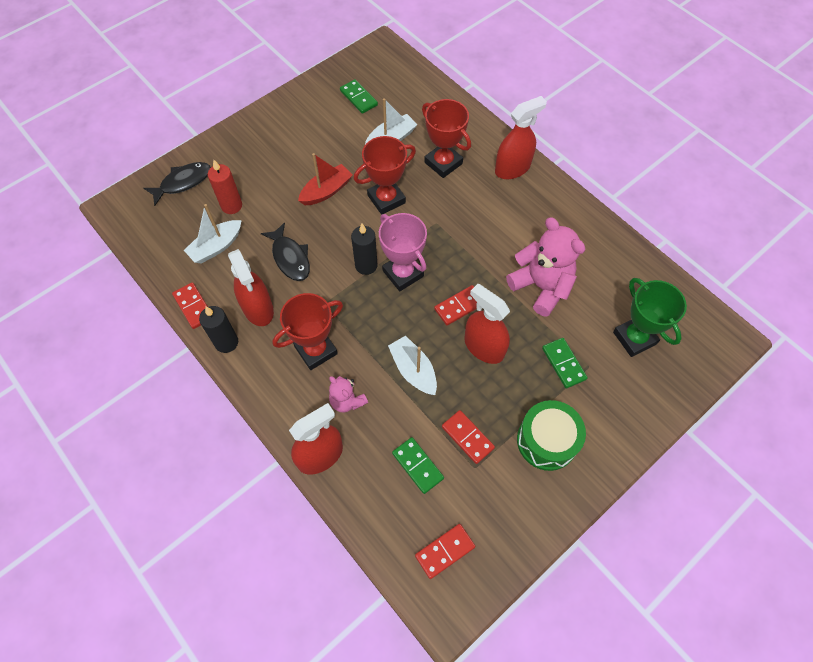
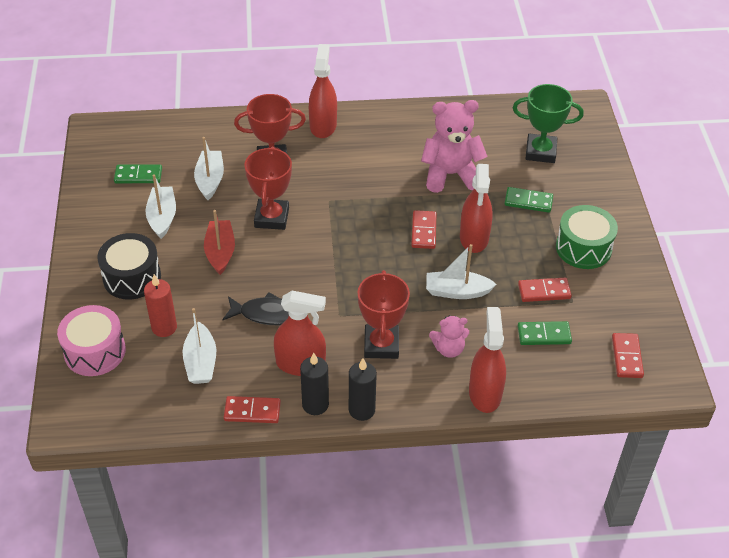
camera: 55 degrees left, 15 degrees down
black fish [144,162,211,206] -> pink drum [57,305,126,376]
black candle [351,224,378,275] -> black candle moved to [349,358,377,421]
pink trophy [379,213,427,291] -> none
red spray bottle [464,284,510,364] -> red spray bottle turned 75 degrees counterclockwise [460,164,493,253]
none -> black drum [97,233,161,300]
none -> white boat [146,174,176,239]

